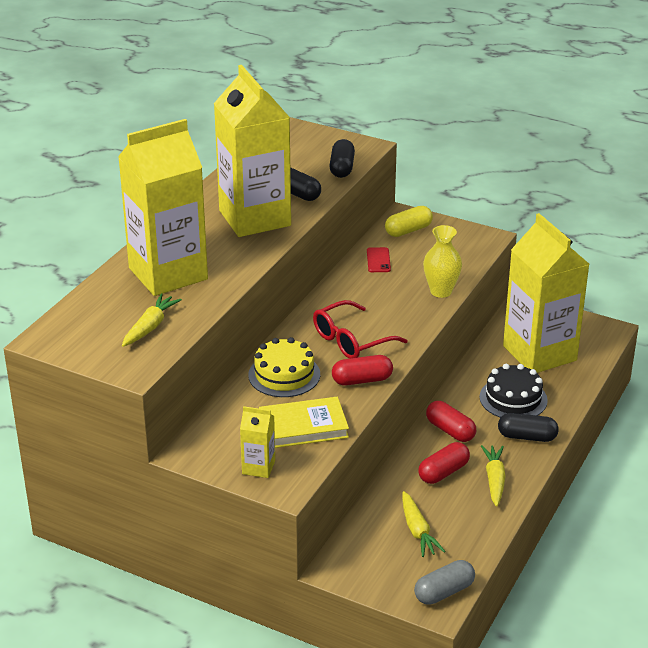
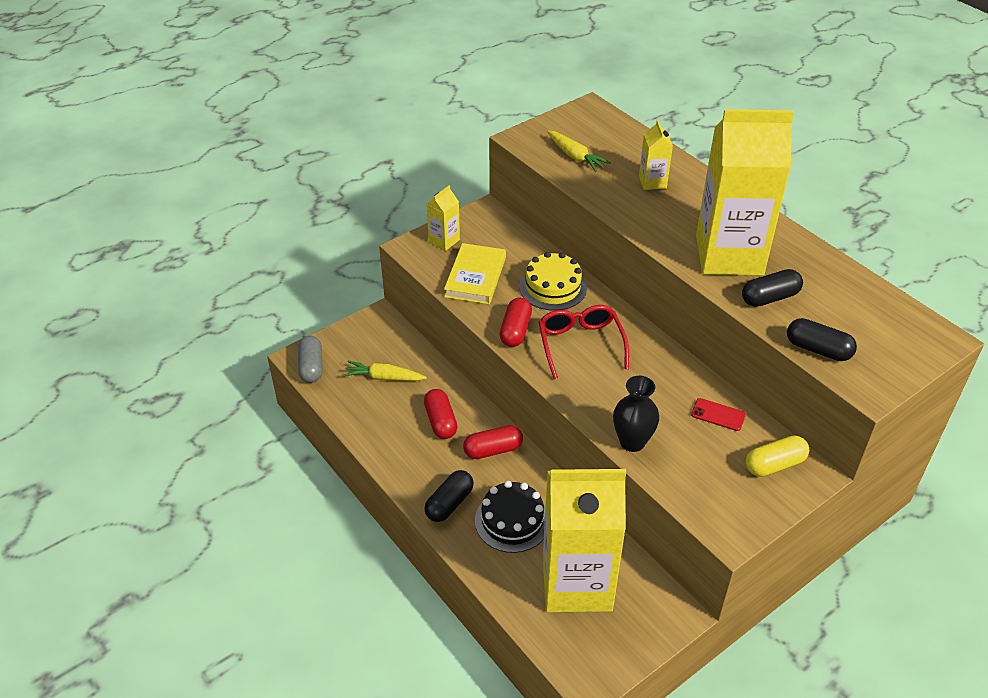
camera: 115 degrees right, 10 degrees up
yellow carton [118,119,208,296] -> yellow carton [639,120,673,190], size x0.42
yellow capsule [385,206,433,237] -> yellow capsule turned 75 degrees clockwise [746,435,809,477]
yellow vase [423,225,462,298] -> black vase [613,376,659,452]
yellow carrot [481,445,506,507] -> none

